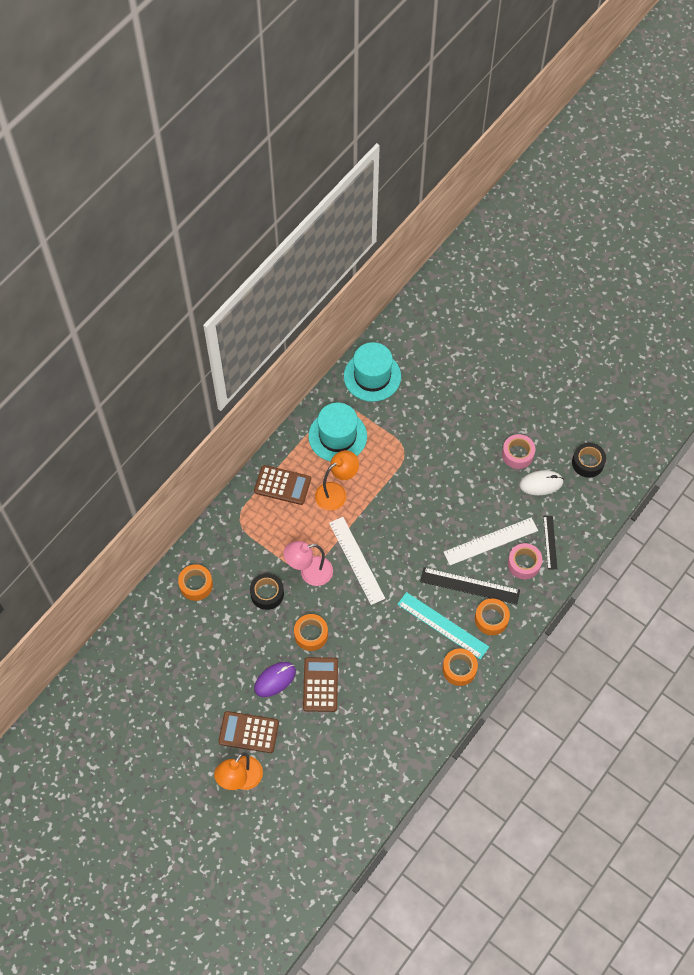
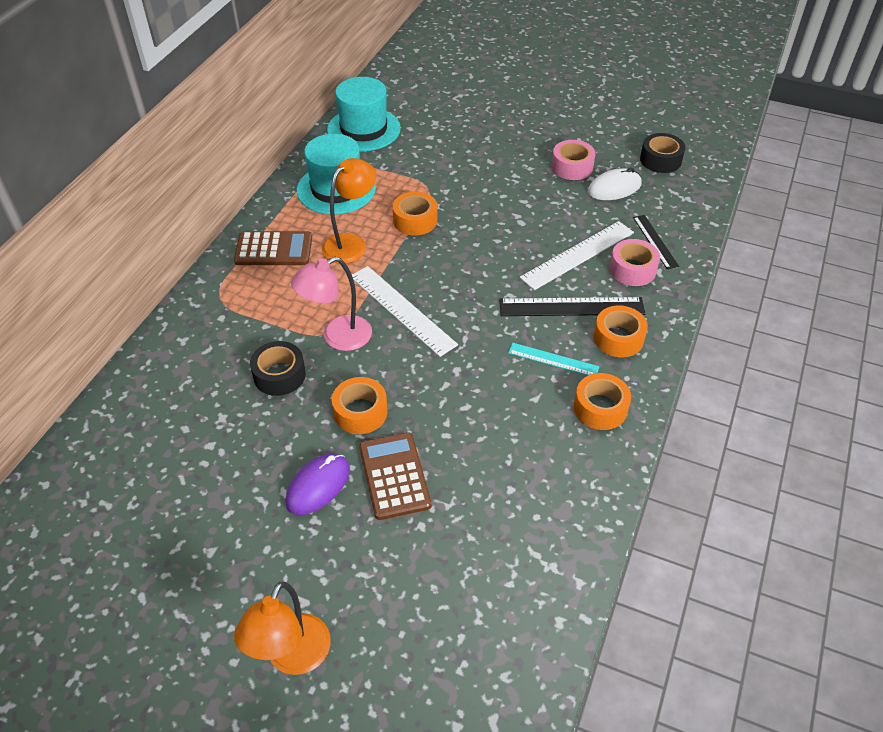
camera: 15 degrees left, 15 degrees down
orange tape [178,564,213,601] -> orange tape moved to [393,192,437,236]
brown calculator [218,711,279,753] -> none
turquoise ruler [397,592,489,660] -> turquoise ruler [508,343,599,375], size x0.60

